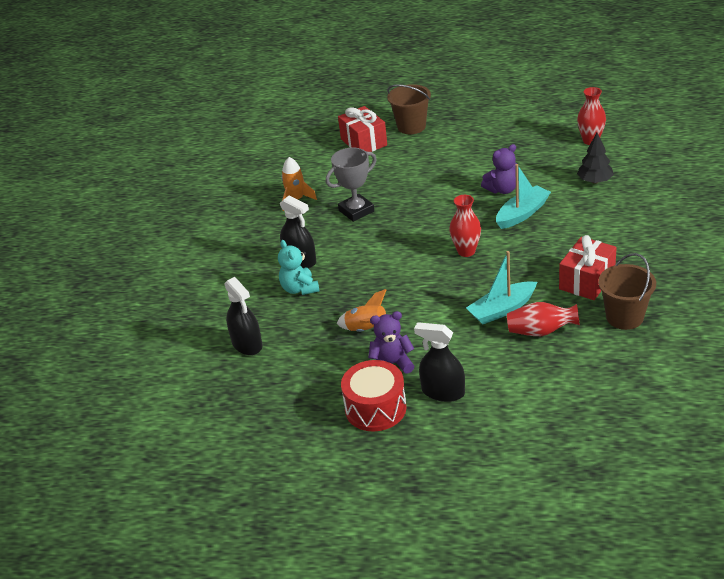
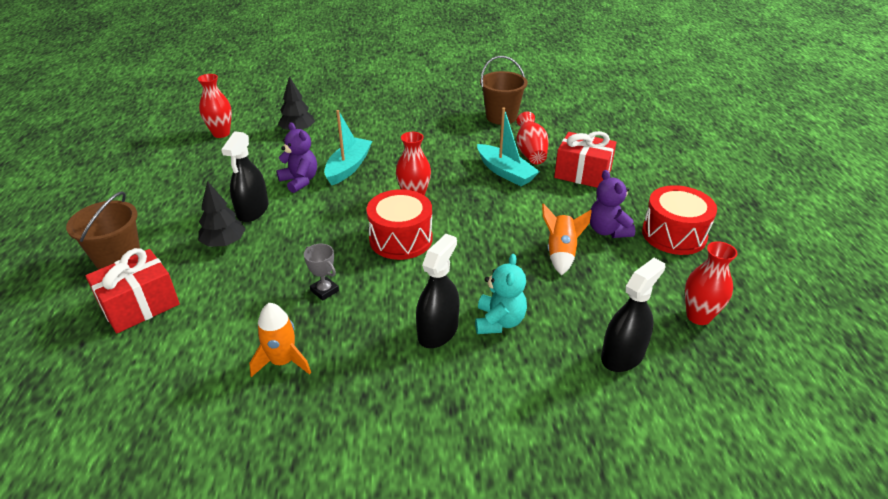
camera: 105 degrees left, 0 degrees up
turquoise teddy bear [278,240,320,295] -> turquoise teddy bear turned 45 degrees counterclockwise [475,254,527,334]
grey trophy [326,148,377,222] -> grey trophy [304,244,339,301], size x0.56
black spray bottle [414,322,465,402] -> black spray bottle moved to [221,131,268,222]
turquoise boat [496,164,551,229] -> turquoise boat turned 75 degrees clockwise [324,110,372,185]
red gift [559,235,617,300] -> red gift moved to [554,131,617,188]
none -> black tree [198,181,246,247]
none -> red drum [366,189,433,260]
none -> red vase [685,241,737,325]

